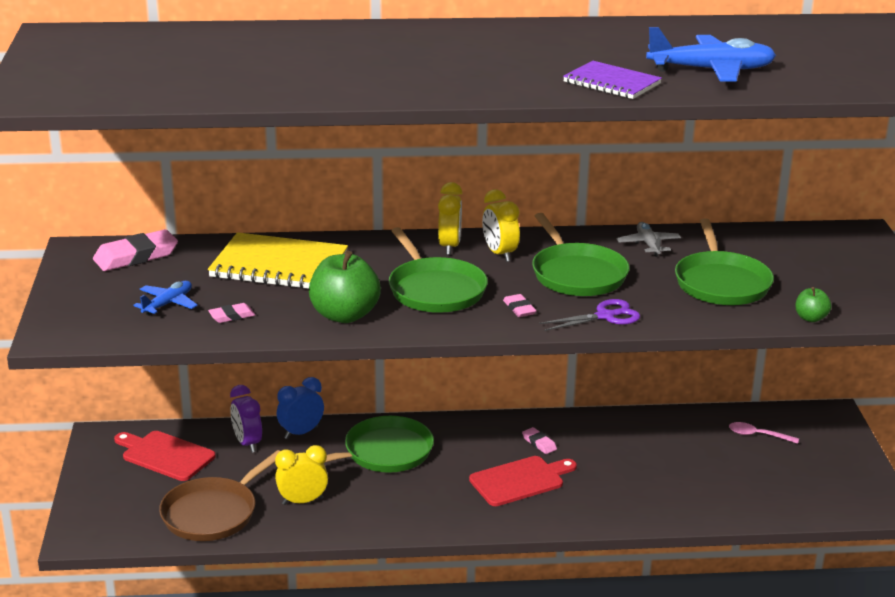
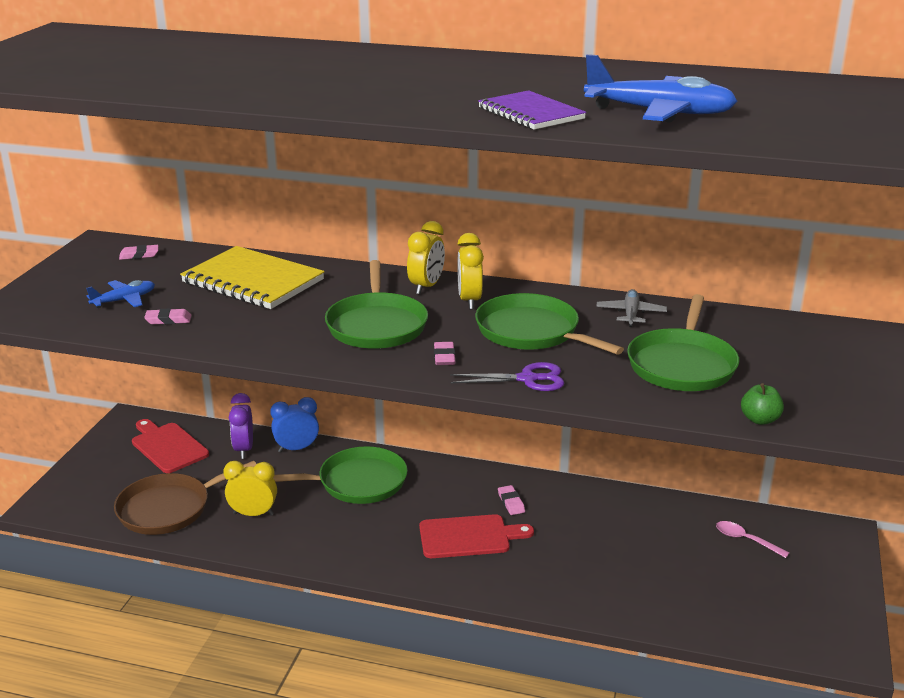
camera: 20 degrees right, 0 degrees up
pink eraser [93,229,178,271] -> pink eraser [119,245,159,260], size x0.51
green apple [309,250,381,323] -> none
green pan [532,213,629,296] -> green pan turned 135 degrees clockwise [475,293,624,355]

